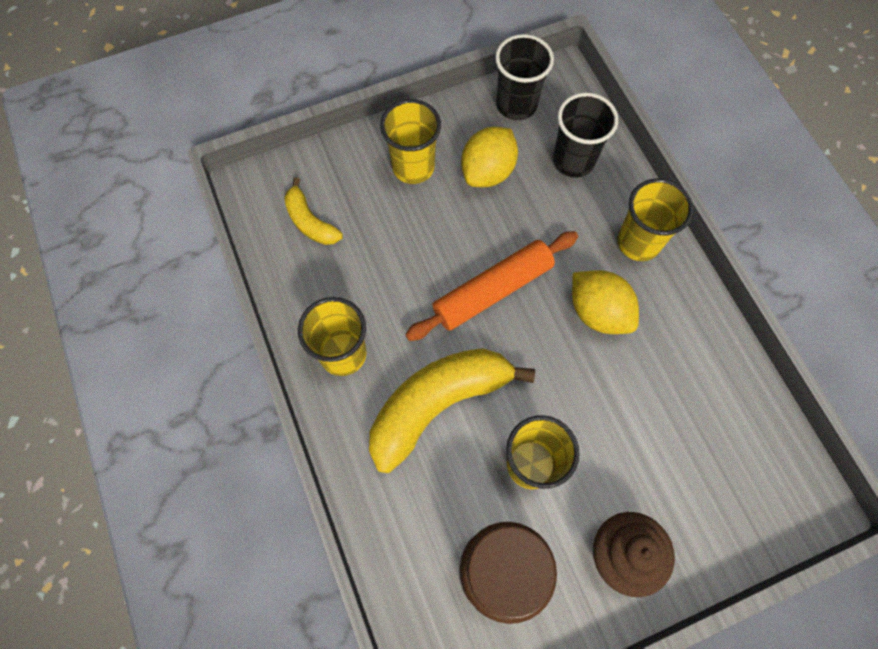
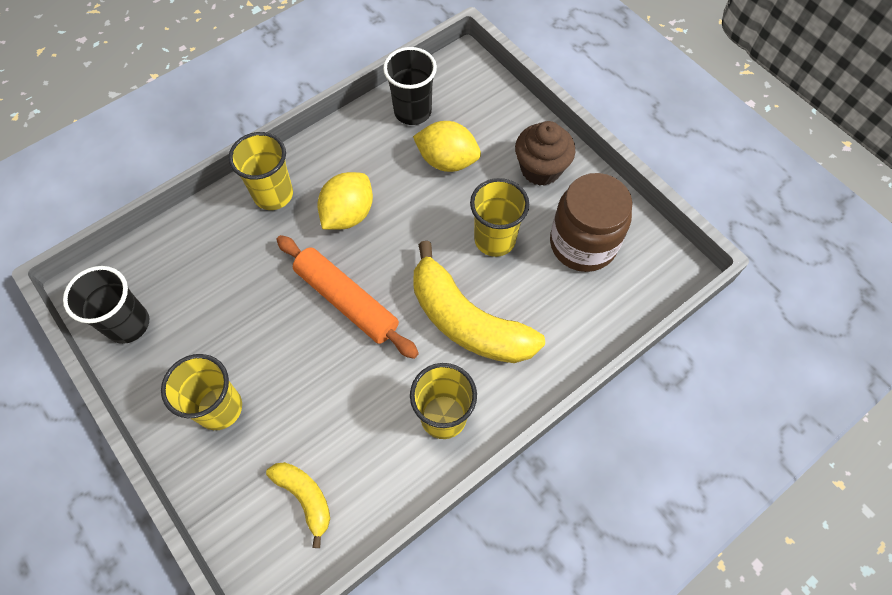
camera: 105 degrees left, 5 degrees down
yellow banana [284,177,343,245] -> yellow banana turned 75 degrees counterclockwise [266,462,330,548]
yellow lemon [461,127,518,187] -> yellow lemon moved to [413,121,481,172]
black cup [553,93,618,178] -> black cup moved to [383,47,437,125]

